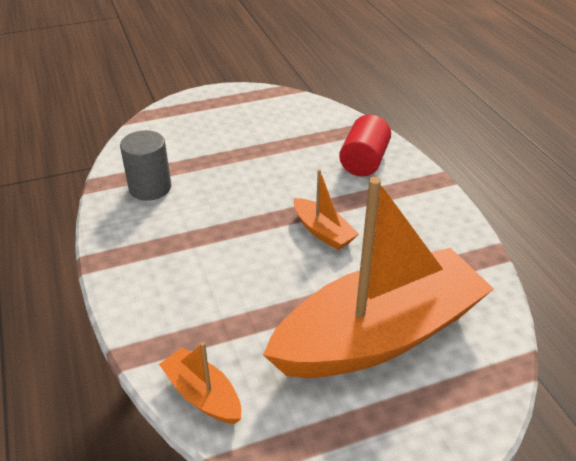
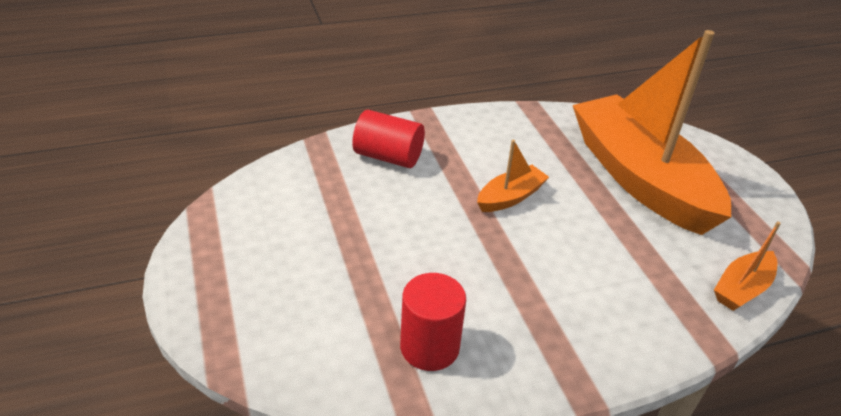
camera: 90 degrees left, 0 degrees up
grey cylinder [120,130,171,201] -> red cylinder [400,273,466,371]

